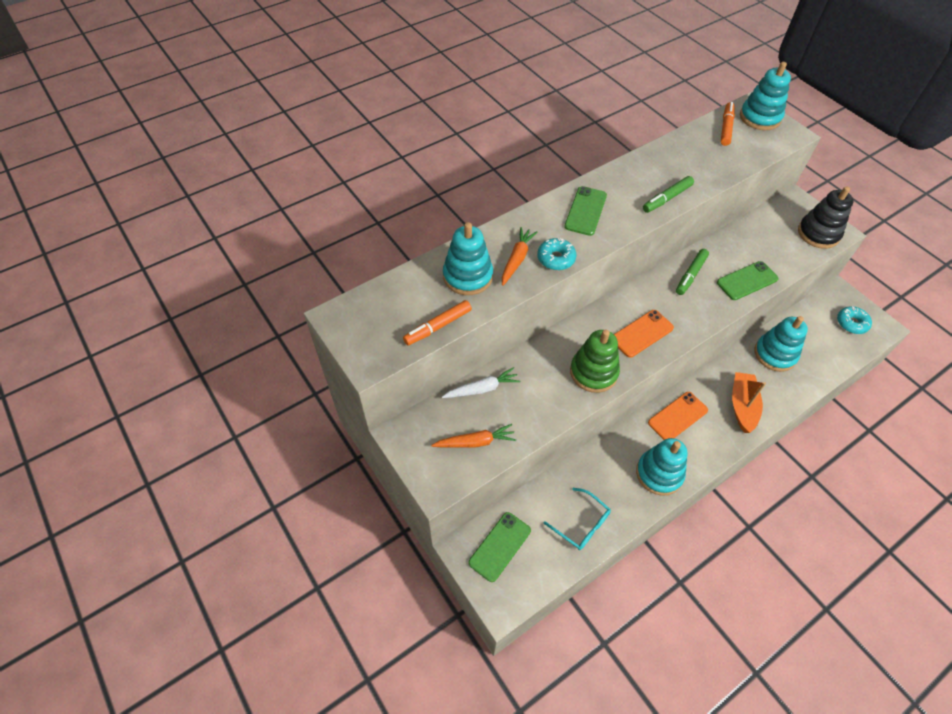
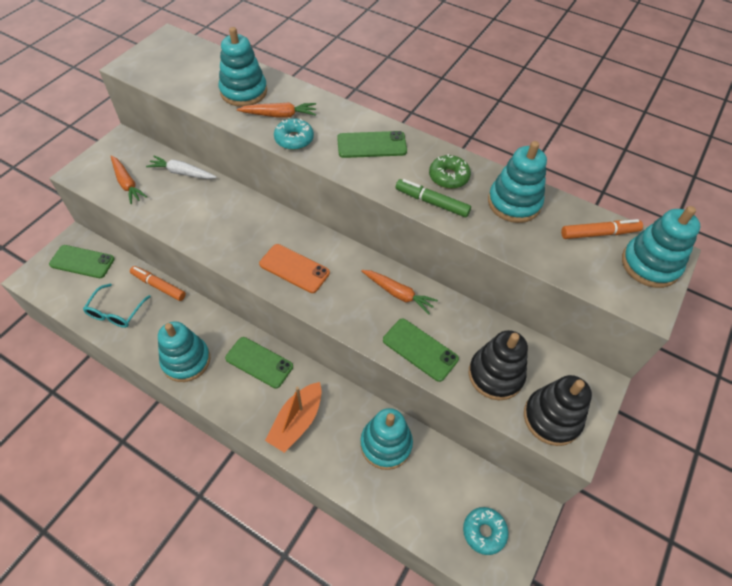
camera: 65 degrees right, 0 degrees up
orange marker [403,300,472,345] -> orange marker moved to [130,266,186,301]
white carrot [442,367,520,398] -> white carrot turned 150 degrees clockwise [146,156,217,179]
green stacking toy [570,329,620,393] -> none
orange phone [648,392,708,440] -> green phone [225,337,293,388]
green marker [676,249,709,295] -> orange carrot [361,270,438,314]
orange boat [732,372,766,433] -> orange boat turned 135 degrees clockwise [265,382,322,453]
none -> green donut [429,154,471,189]
none -> black stacking toy [469,330,528,400]
none -> turquoise stacking toy [488,141,547,223]

